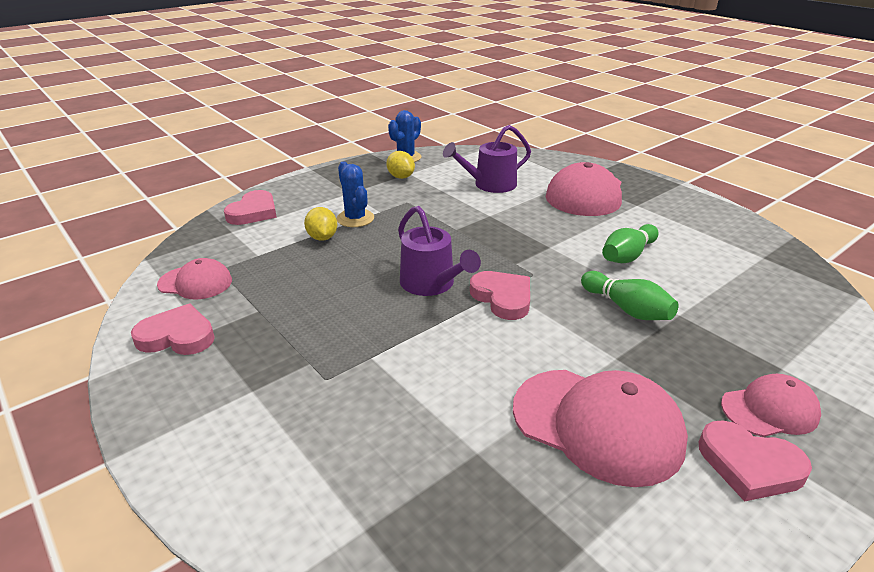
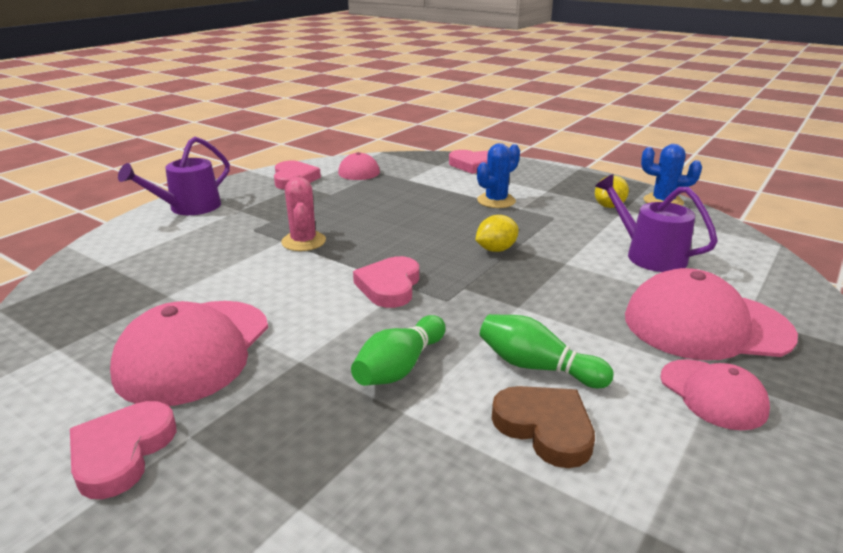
camera: 75 degrees right, 5 degrees down
yellow lemon [304,207,337,241] -> yellow lemon moved to [475,215,519,252]
purple watering can [398,206,481,296] -> purple watering can moved to [118,137,230,215]
pink heart [470,271,530,320] -> pink heart turned 150 degrees clockwise [353,256,419,308]
pink cap [721,374,821,437] -> pink cap moved to [660,359,770,430]
none -> pink cactus [281,174,326,251]
none -> brown heart [492,386,595,468]

